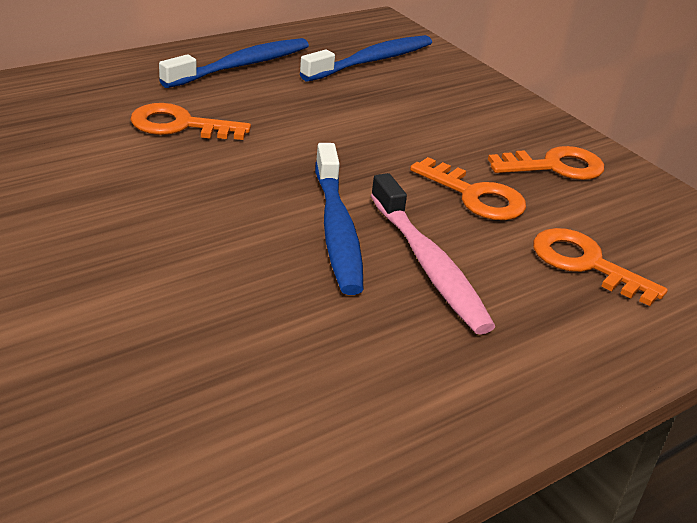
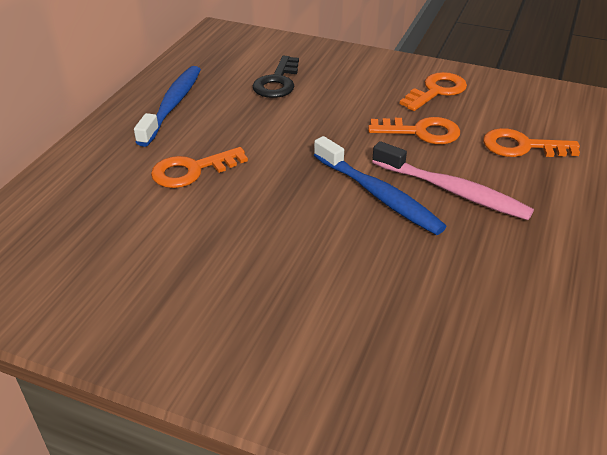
camera: 30 degrees left, 5 degrees up
blue toothbrush [300,35,432,81] -> none
none -> black key [253,56,299,98]

